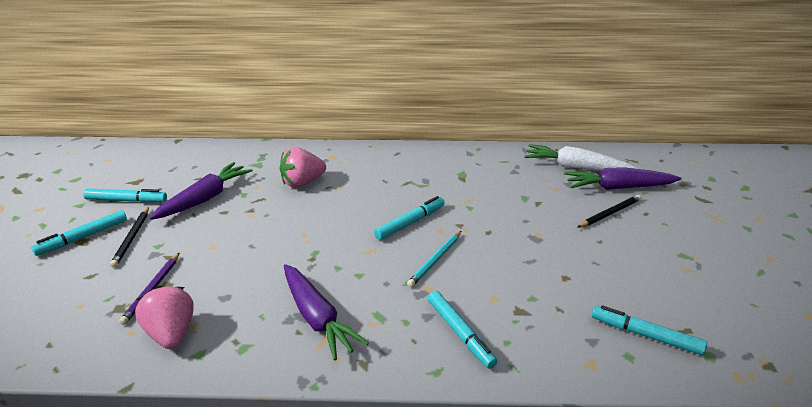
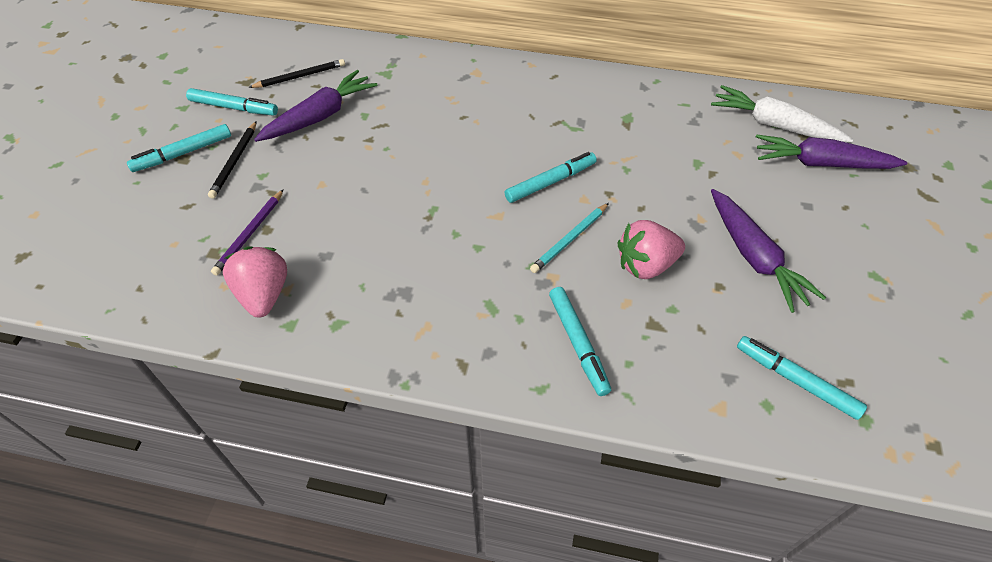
camera: 10 degrees right, 20 degrees up
pink strawberry [280,147,326,188] -> pink strawberry moved to [617,220,685,279]
purple carrot [284,264,369,361] -> purple carrot moved to [711,189,826,313]
black pencil [577,195,641,228] -> black pencil moved to [248,59,345,88]

